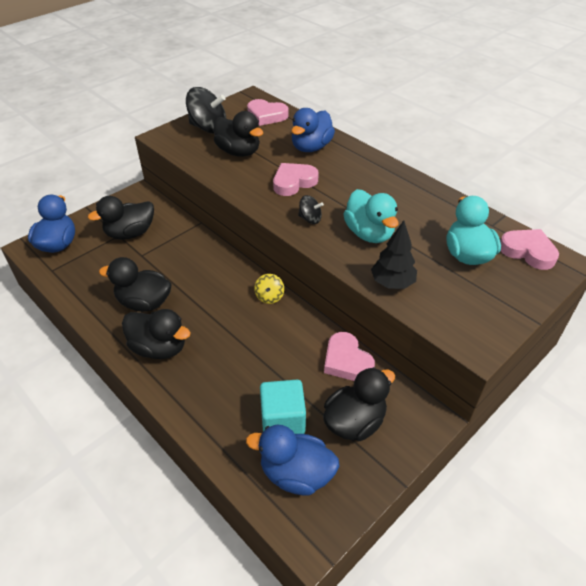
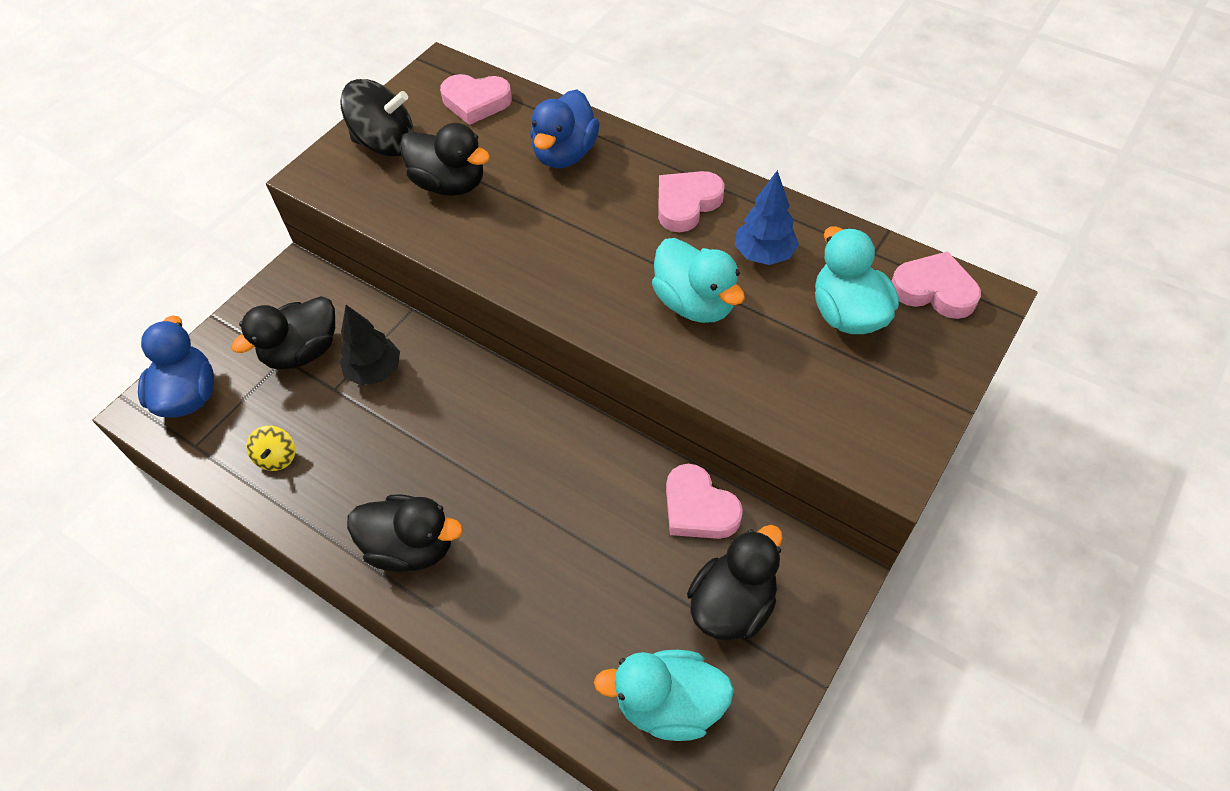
camera: 10 degrees left, 10 degrees up
black duck [99,257,172,312] -> none
blue duck [246,425,339,495] -> turquoise duck [594,650,734,741]
yellow spinning top [254,274,284,304] -> yellow spinning top moved to [246,426,295,471]
turquoise cube [260,380,306,434] -> none
pink heart [273,163,319,196] -> pink heart moved to [658,171,725,232]
black spinning top [298,195,324,224] -> none
black tree [371,220,417,289] -> black tree moved to [340,305,400,386]
none -> blue tree [735,170,799,265]

